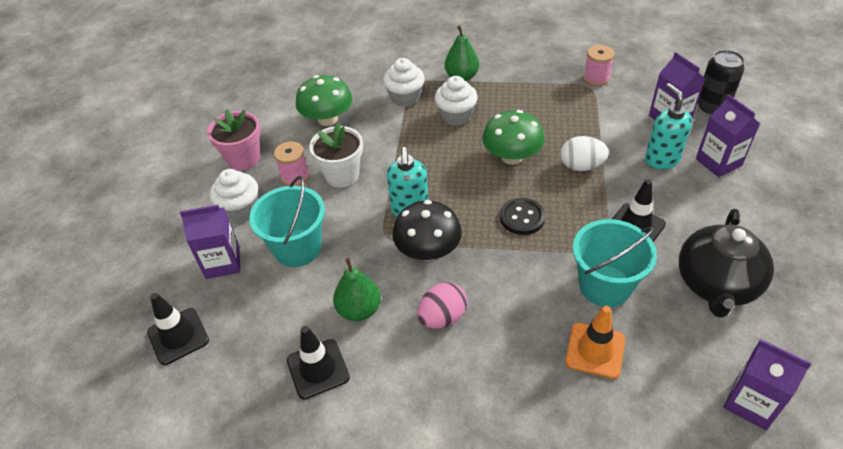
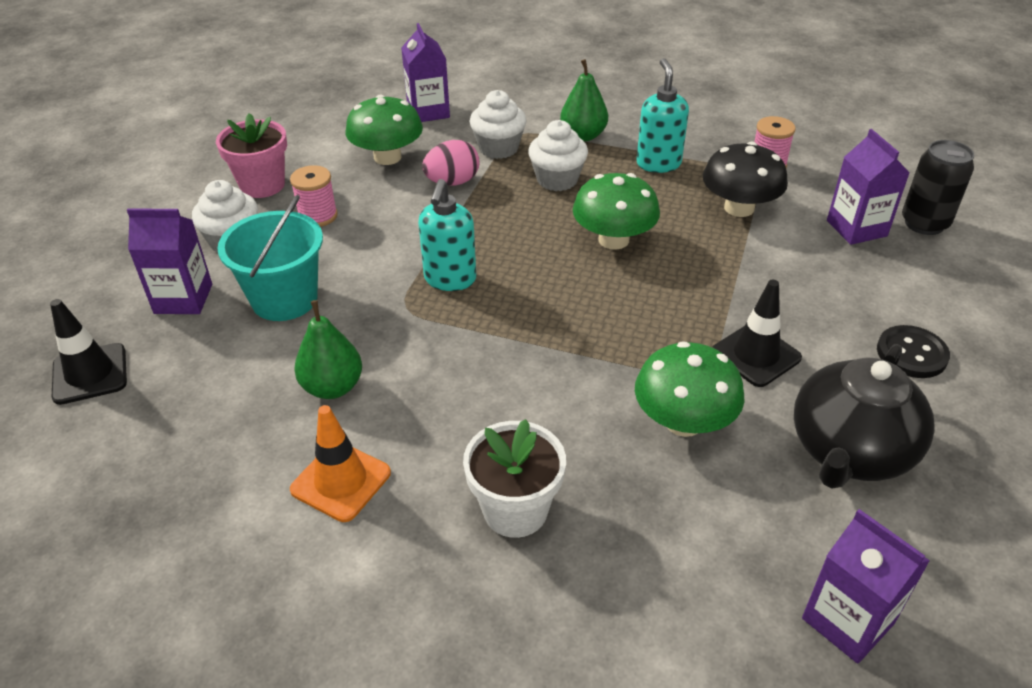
camera: 10 degrees right, 5 degrees down
black traffic cone [287,326,350,399] -> none
white flower pot [309,123,363,188] -> white flower pot moved to [463,419,566,538]
black mushroom [392,200,462,261] -> black mushroom moved to [703,142,788,217]
pink egg [417,282,467,329] -> pink egg moved to [422,140,479,186]
black button [500,198,545,235] -> black button moved to [877,325,950,378]
white egg [560,136,609,171] -> none
orange traffic cone [565,306,625,379] -> orange traffic cone moved to [290,405,391,522]
turquoise bucket [573,219,657,307] -> green mushroom [635,341,745,437]
turquoise soap dispenser [645,83,692,170] -> turquoise soap dispenser moved to [636,58,689,173]
purple carton [696,95,760,177] -> purple carton moved to [401,23,450,122]

